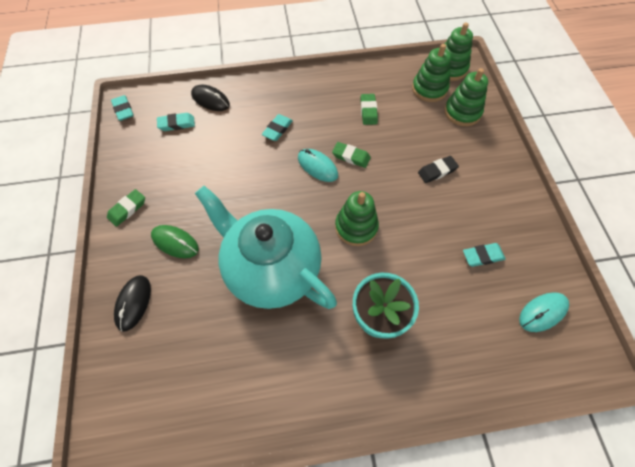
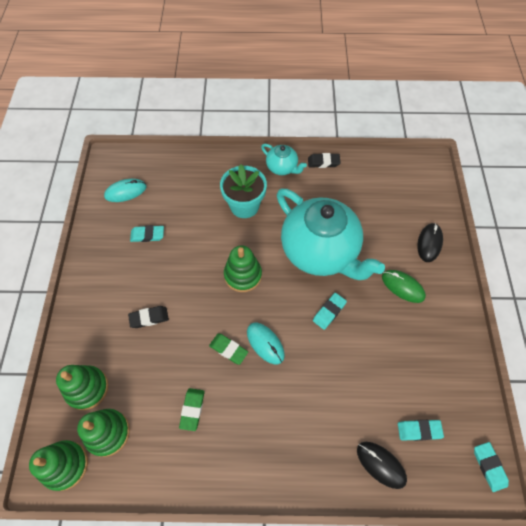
camera: 170 degrees left, 0 degrees up
green eraser [107,189,145,227] -> none
turquoise eraser [262,114,293,141] -> turquoise eraser moved to [313,293,347,330]
none -> turquoise teapot [261,144,307,175]
none -> black eraser [308,153,341,168]

